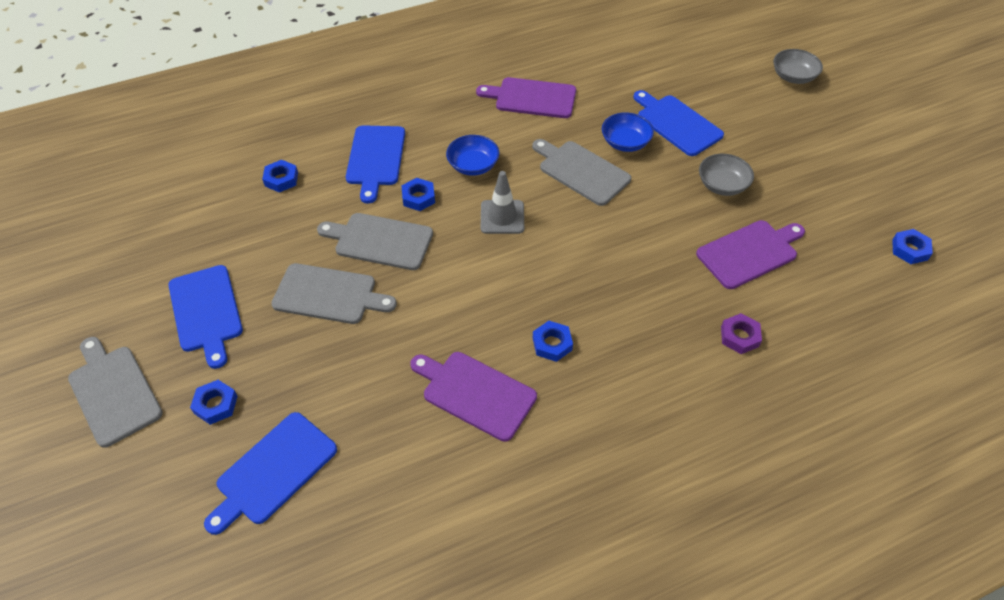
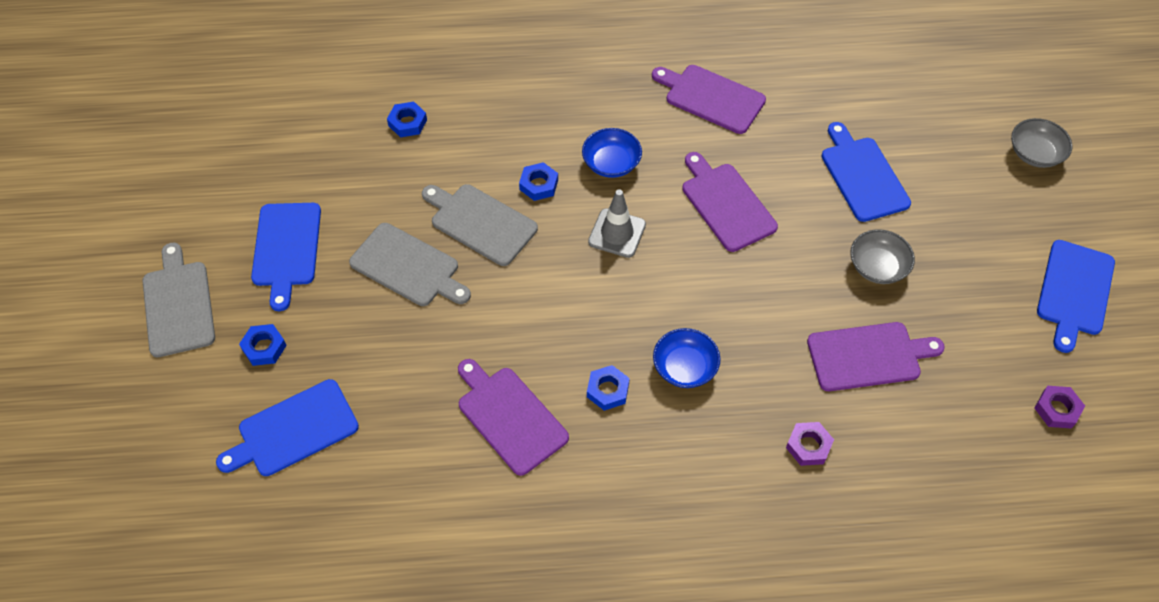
camera: 20 degrees right, 5 degrees up
blue cutting board [346,125,405,203] -> blue cutting board moved to [1037,240,1115,353]
grey cutting board [532,139,631,206] -> purple cutting board [682,152,778,252]
blue bowl [602,113,654,152] -> blue bowl moved to [653,328,720,388]
blue nut [892,229,933,264] -> purple nut [1034,386,1085,429]

